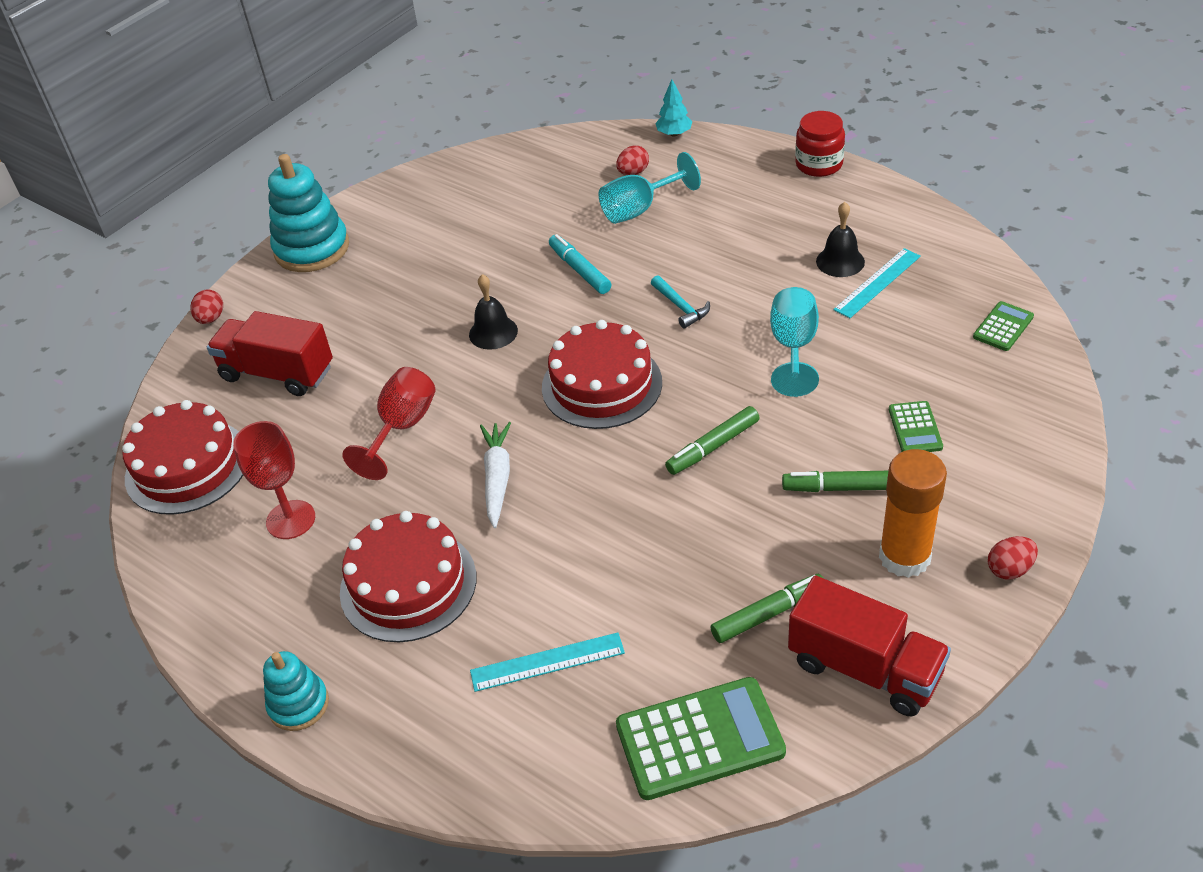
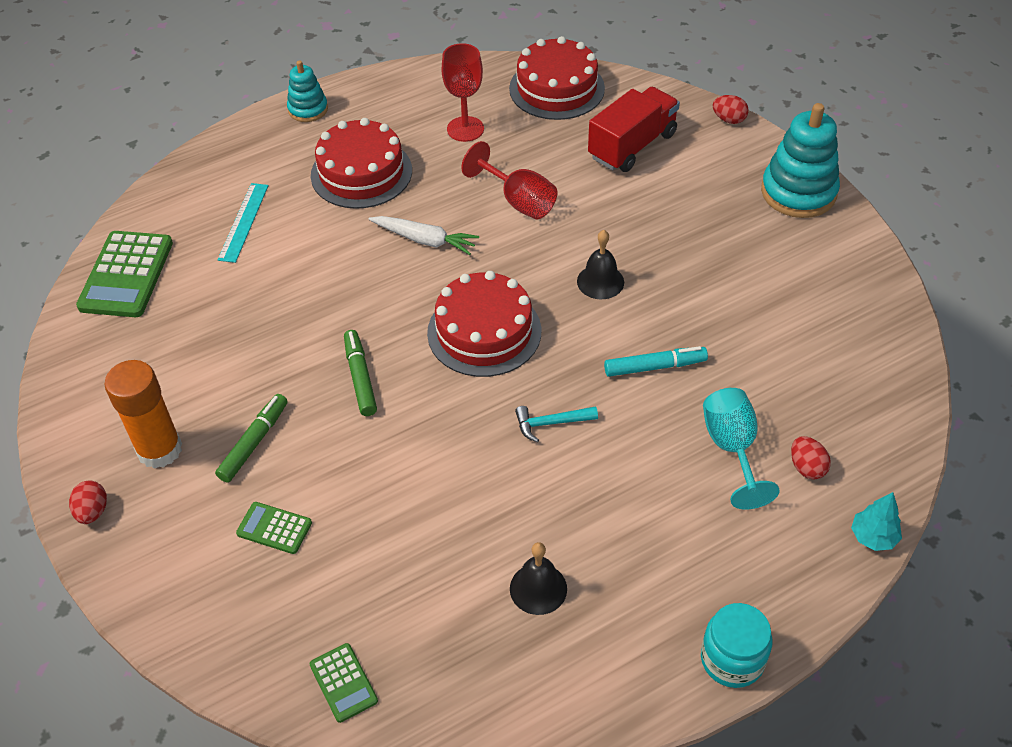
camera: 110 degrees right, 5 degrees up
green marker [710,574,823,643] -> none
turquoise goblet [770,287,819,397] -> none
red truck [788,576,951,716] -> none
red jar [795,111,845,177] -> turquoise jar [701,603,772,688]
turquoise ruler [833,248,921,318] -> none

